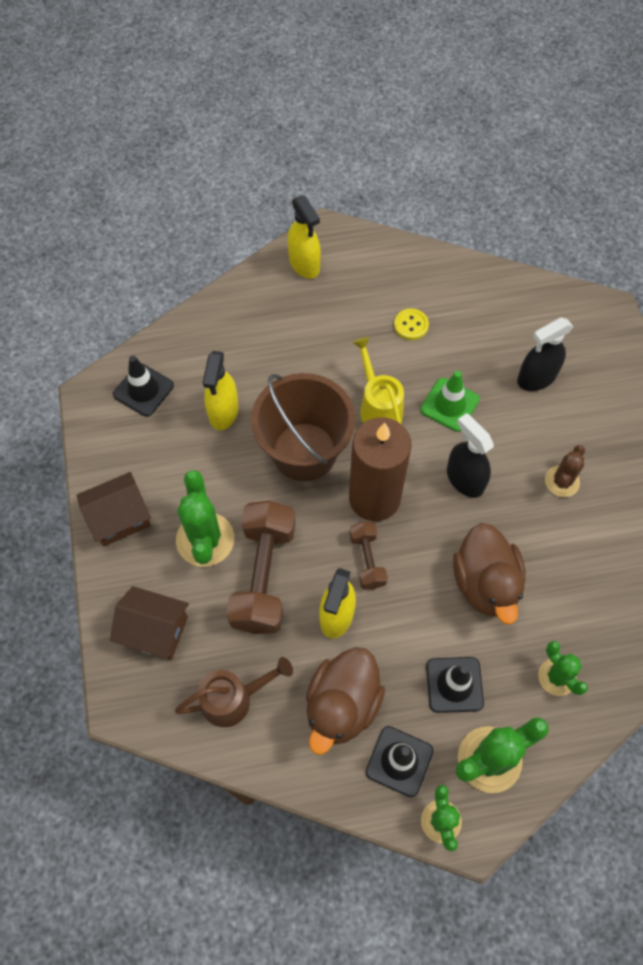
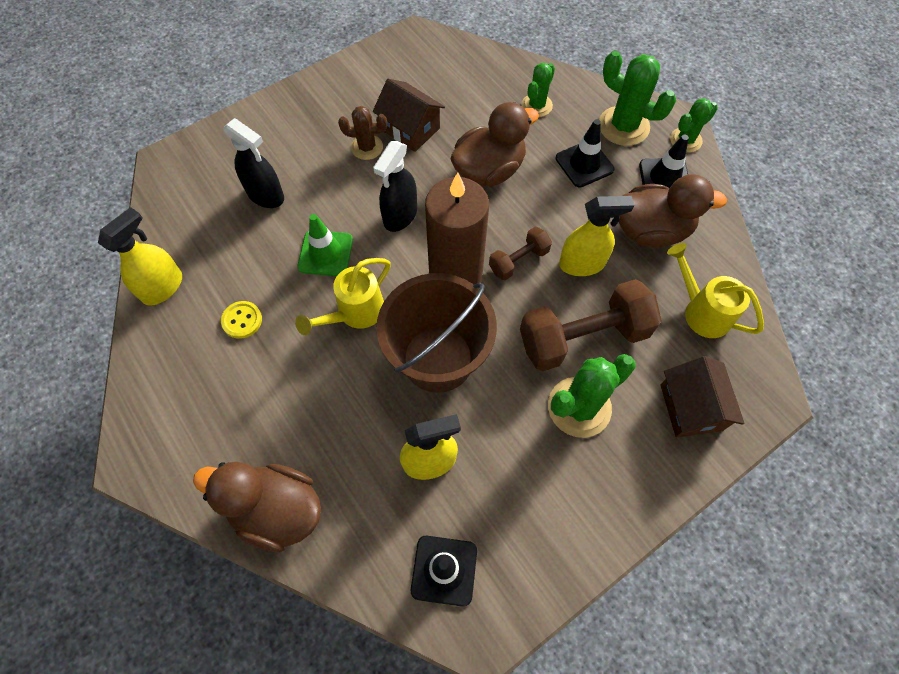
camera: 115 degrees left, 0 degrees up
brown house [76,472,151,546] -> brown house moved to [373,79,445,152]
brown watering can [175,657,293,727] -> yellow watering can [667,243,764,338]
yellow spray bottle [288,195,321,279] -> yellow spray bottle moved to [98,207,182,306]
none -> brown duck [193,462,321,552]

